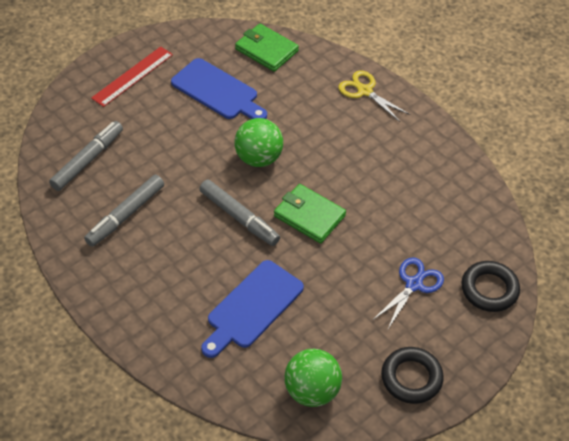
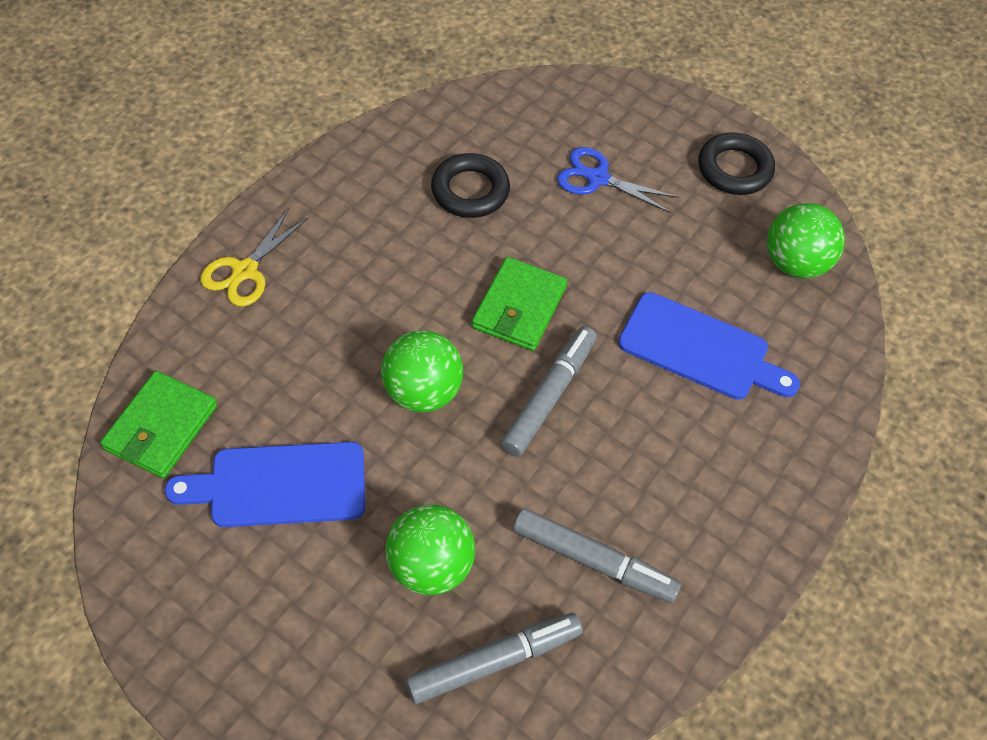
camera: 105 degrees left, 5 degrees up
grey marker [49,121,123,191] -> grey marker turned 135 degrees clockwise [405,613,583,704]
red ruler [91,46,173,107] -> none
blue cutting board [171,58,267,119] -> blue cutting board turned 120 degrees counterclockwise [165,442,365,527]
black ring [462,261,520,312] -> black ring moved to [431,153,510,218]
none -> green ball [385,504,475,595]

